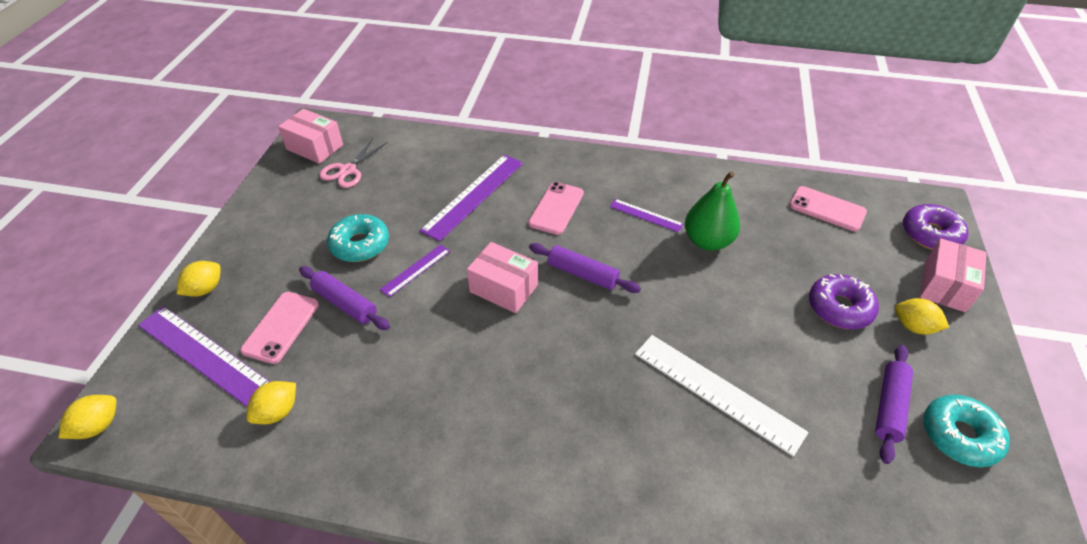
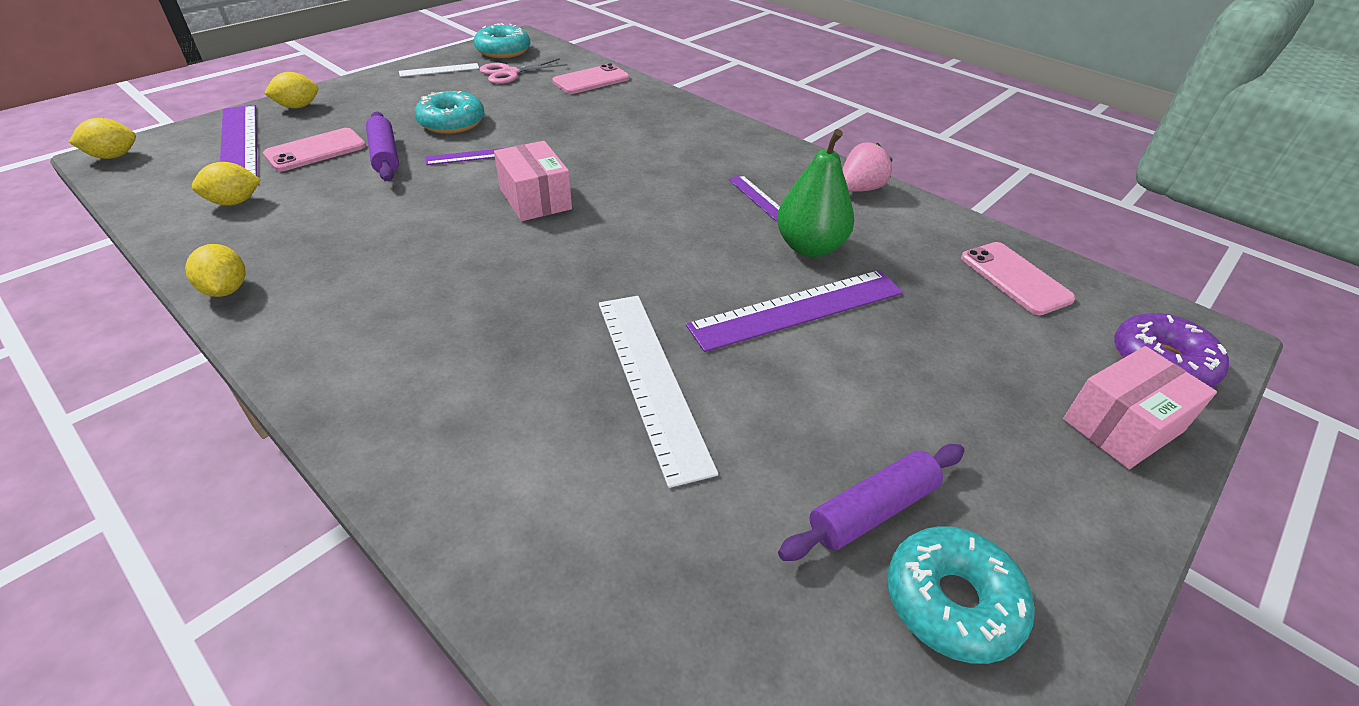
camera: 30 degrees right, 5 degrees down
pink box [278,109,343,164] -> turquoise donut [474,23,530,58]
purple ruler [420,155,523,242] -> purple ruler moved to [686,270,903,352]
pink phone [528,182,584,235] -> pink phone moved to [552,63,630,94]
purple rolling pin [529,243,641,293] -> none
purple donut [809,274,879,329] -> none
yellow lemon [895,298,949,335] -> yellow lemon moved to [185,244,246,297]
none -> white ruler [399,63,479,77]
none -> pink strawberry [842,142,893,192]

